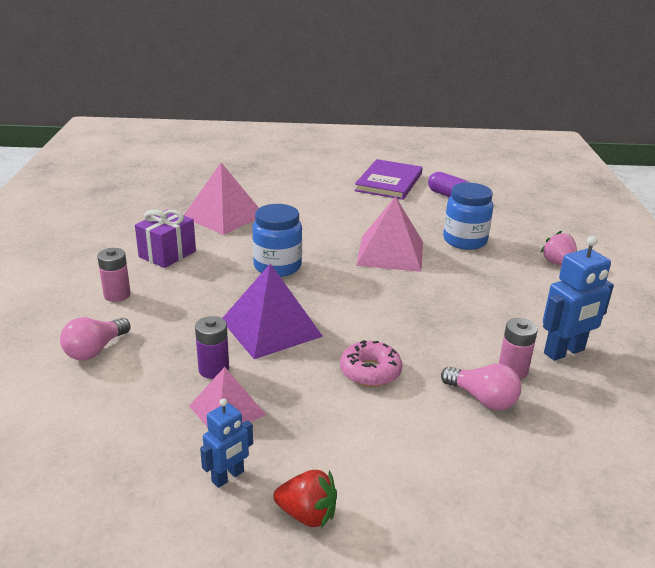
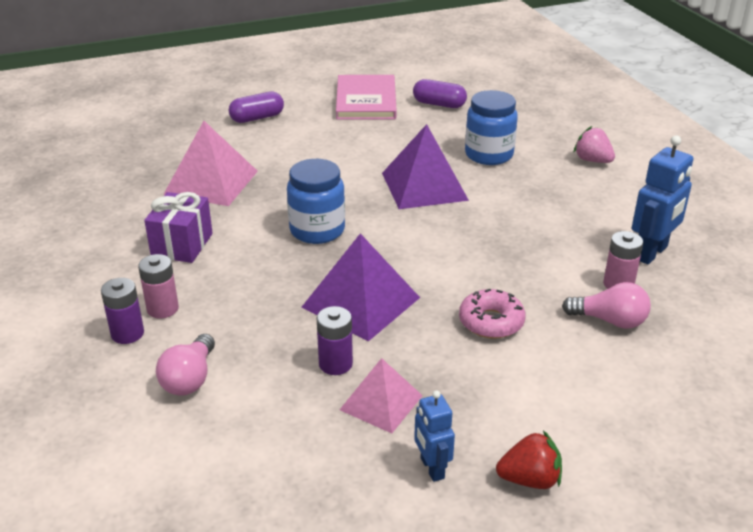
camera: 20 degrees left, 5 degrees up
blue robot [200,398,253,488] -> blue robot turned 135 degrees clockwise [414,390,455,482]
purple book [354,159,423,200] -> pink book [336,75,397,120]
pink pyramid [356,196,423,272] -> purple pyramid [382,124,469,209]
none -> purple battery [101,278,144,344]
none -> purple capsule [229,91,284,123]

